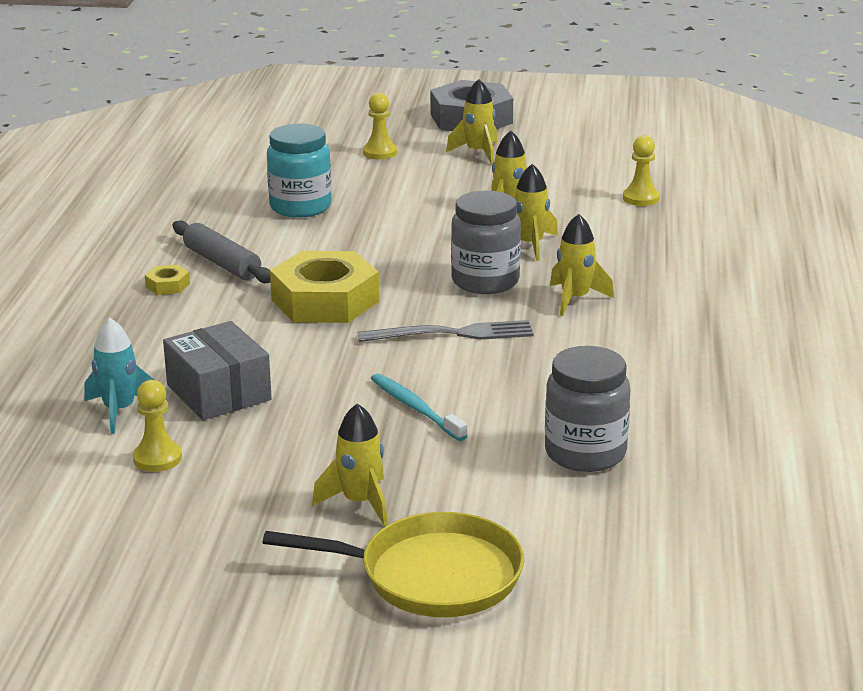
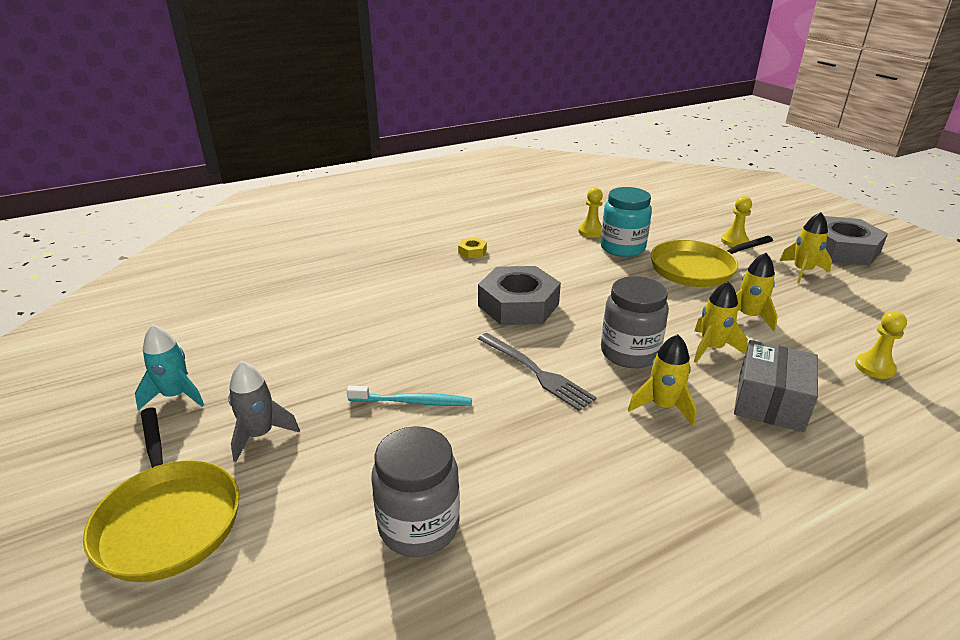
camera: 55 degrees right, 5 degrees up
turquoise rocket [84,318,154,434] -> turquoise rocket moved to [135,324,204,410]
yellow pawn [133,380,182,472] -> yellow pawn moved to [578,187,603,238]
grey box [163,321,272,420] -> grey box moved to [734,340,818,432]
grey rolling pin [173,220,271,283] -> none
yellow nut [270,251,379,323] -> grey nut [478,266,561,325]
yellow rocket [312,403,388,526] -> grey rocket [228,361,300,462]
turquoise toothbrush [371,373,468,441] -> turquoise toothbrush turned 75 degrees clockwise [347,385,472,406]
none -> yellow pan [651,236,773,287]

